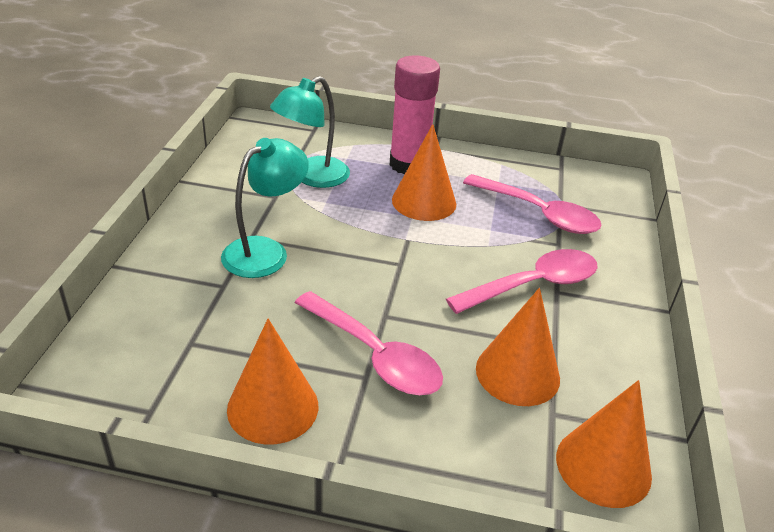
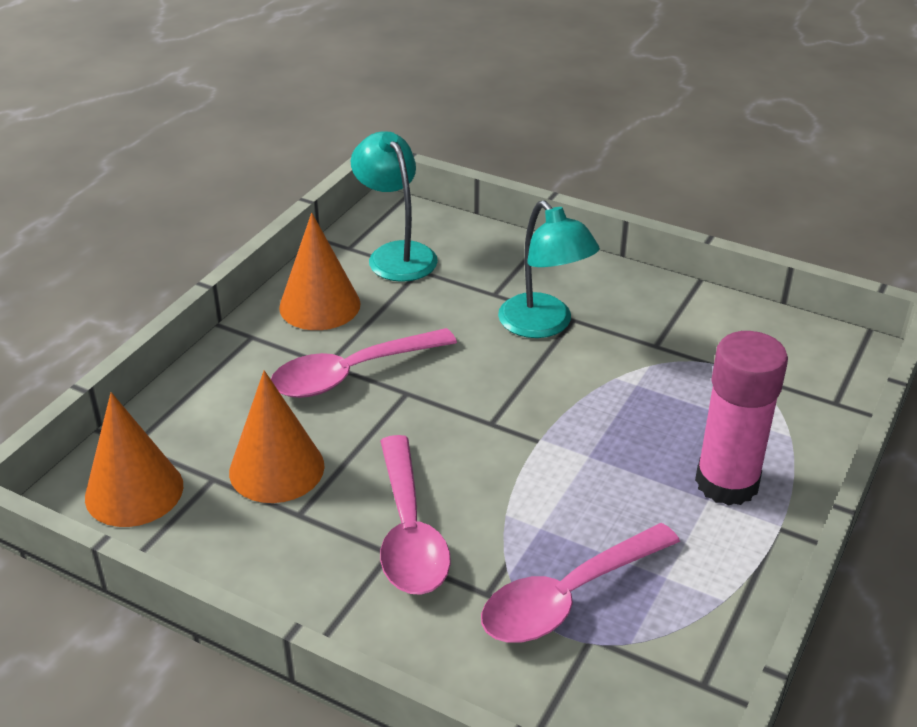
camera: 110 degrees right, 0 degrees up
turquoise lamp [270,76,350,188] -> turquoise lamp moved to [351,131,438,282]
orange cone [392,124,456,221] -> none

